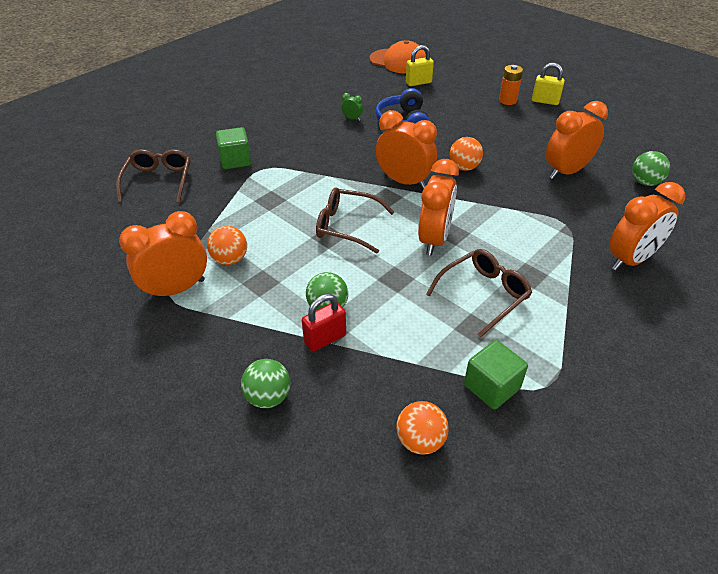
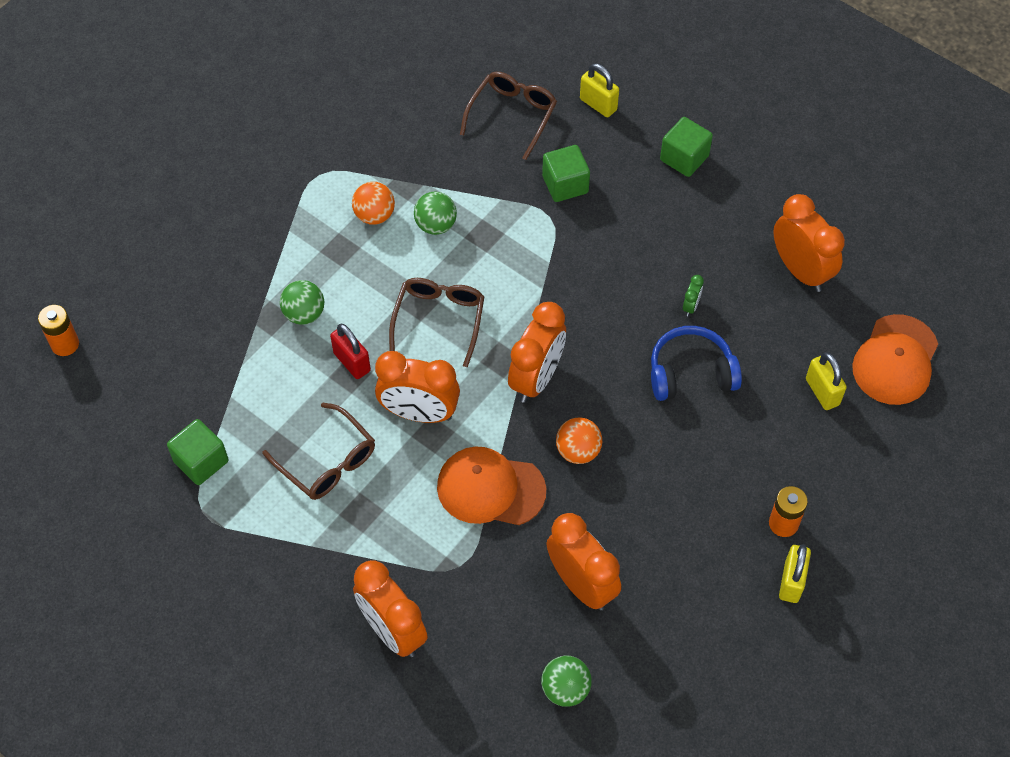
camera: 85 degrees right, 15 degrees up
brown glasses [116,149,190,203] -> brown glasses turned 60 degrees counterclockwise [460,72,557,160]
orange clock [119,211,207,300] -> orange clock moved to [773,194,845,292]
green ball [241,359,290,408] -> green ball moved to [414,191,457,235]
red padlock [302,294,346,352] -> red padlock moved to [330,324,371,379]
orange ball [396,401,449,455] -> none
none -> orange battery [38,305,79,356]
none -> orange cap [437,446,546,525]
none -> yellow padlock [580,63,619,117]
none -> green cube [660,117,713,177]

